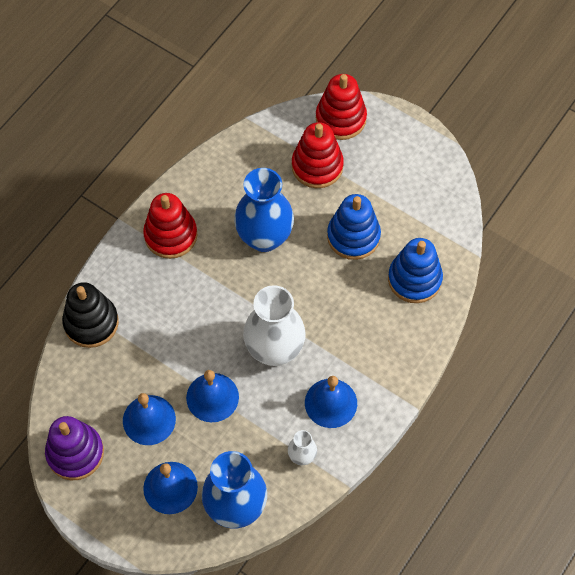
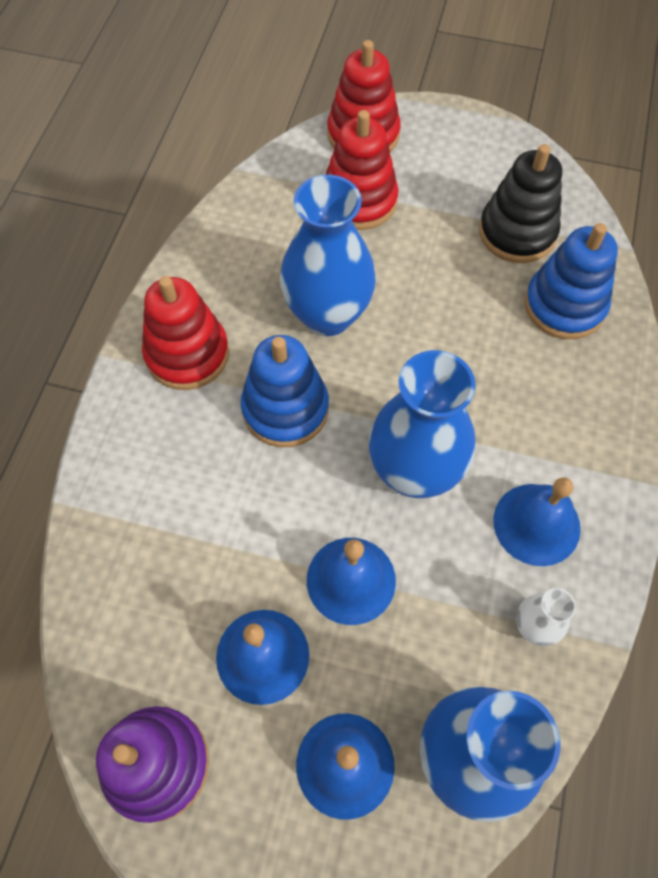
camera: 20 degrees left, 0 degrees up
black stacking toy [62,282,119,348] -> black stacking toy moved to [479,144,562,263]
white vase [243,285,306,366] -> blue vase [369,350,476,498]
blue stacking toy [327,194,381,260] -> blue stacking toy moved to [241,335,329,447]

